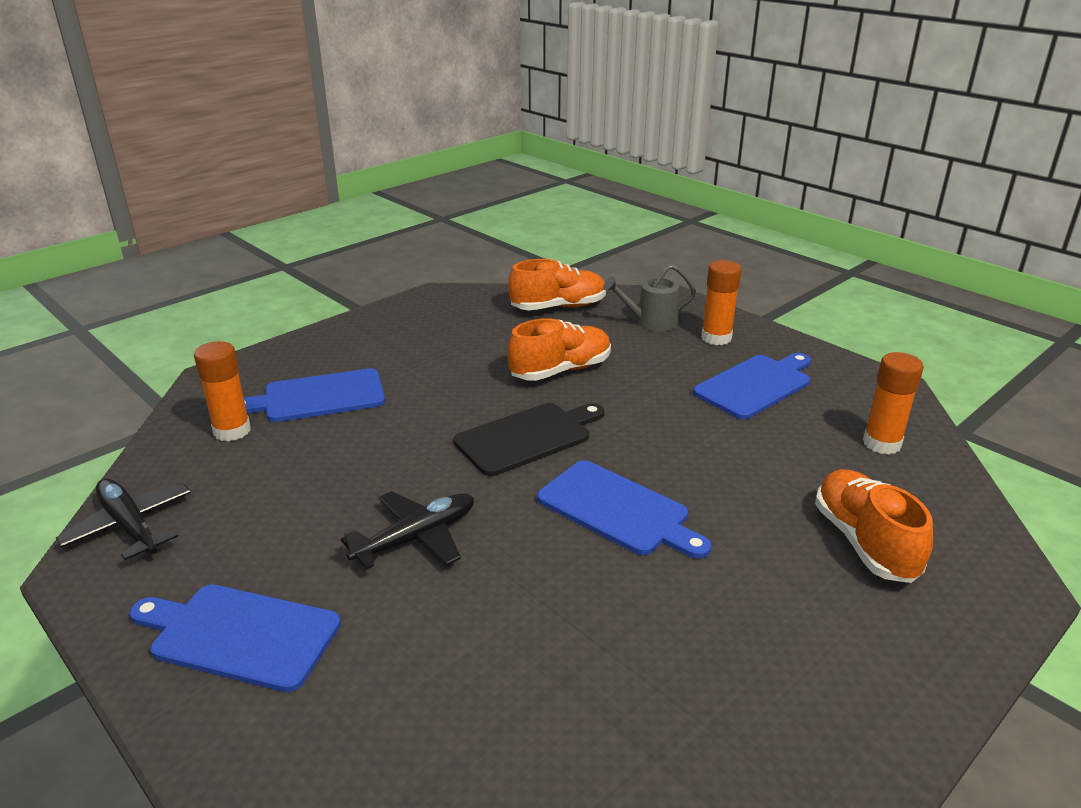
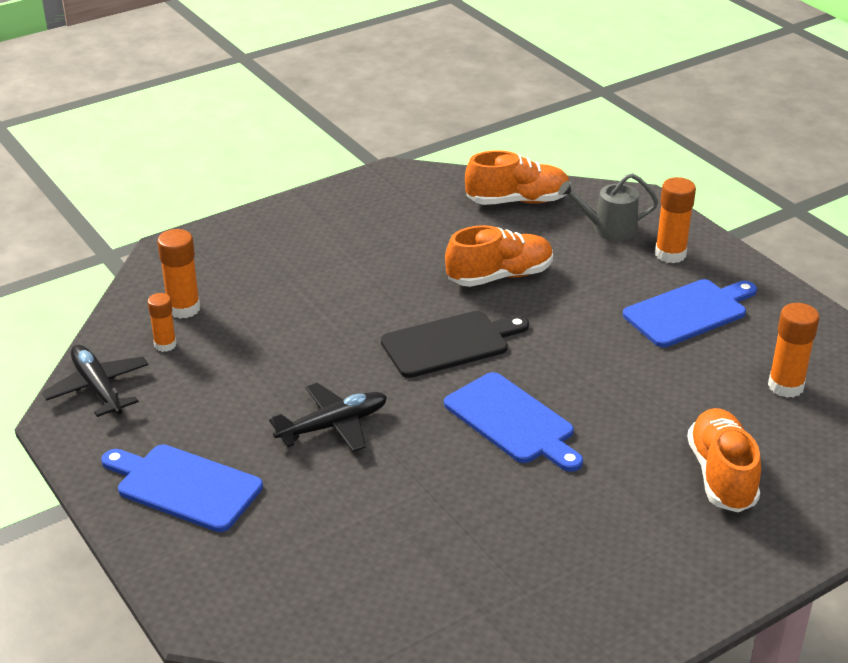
camera: 10 degrees right, 5 degrees up
blue cutting board [244,369,385,422] -> none
none -> orange glue stick [148,293,176,352]

